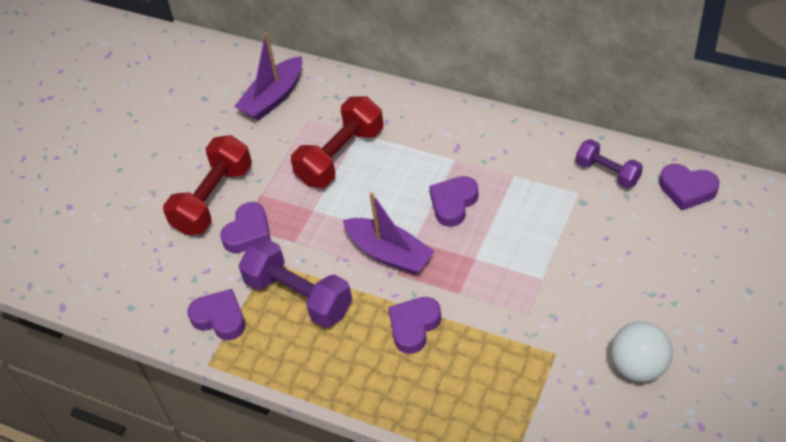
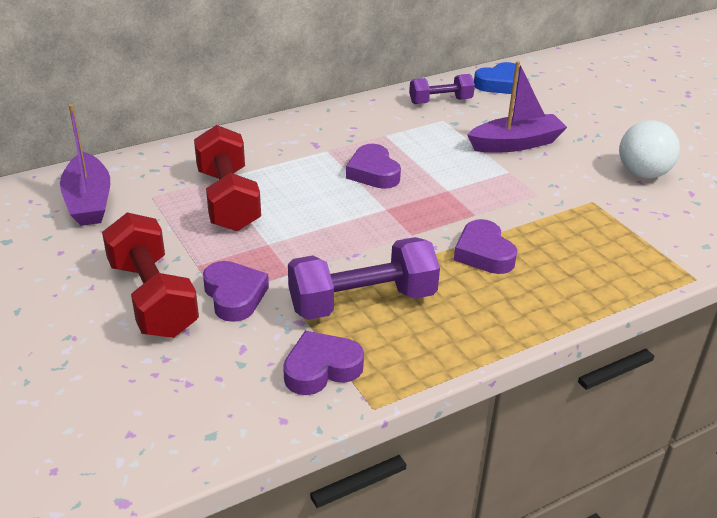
camera: 60 degrees left, 15 degrees down
purple boat [343,192,435,275] -> purple boat moved to [467,61,567,153]
purple heart [659,164,719,211] -> blue heart [474,62,520,95]

